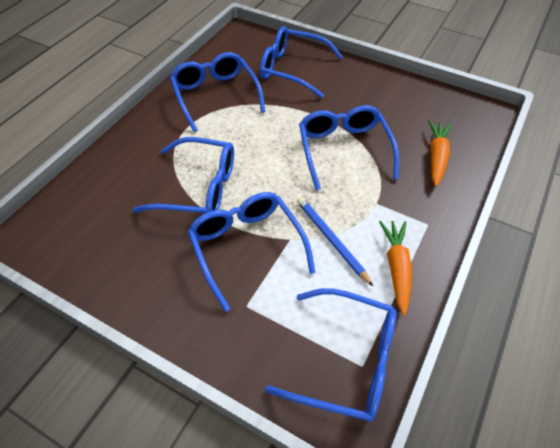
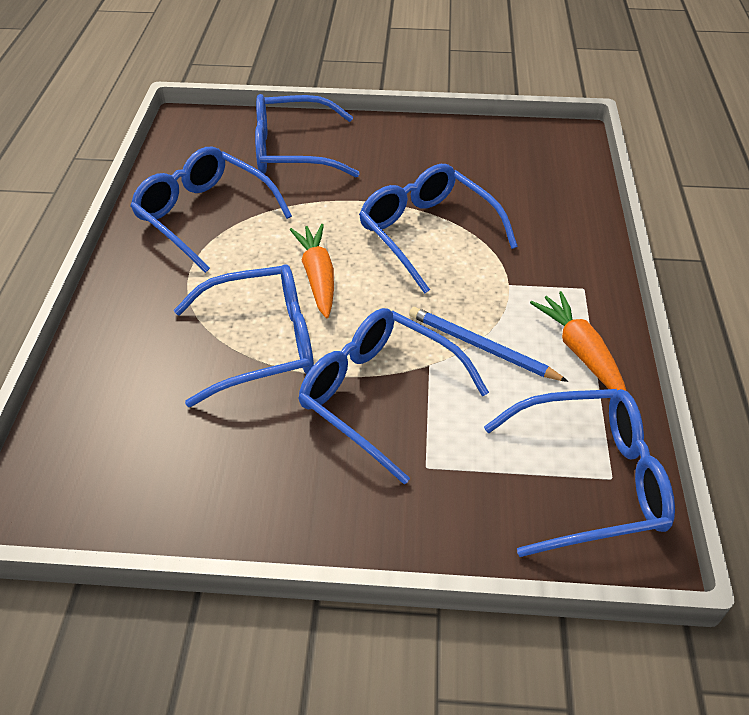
camera: 25 degrees left, 5 degrees down
orange carrot [428,120,452,187] -> orange carrot moved to [290,224,334,318]

